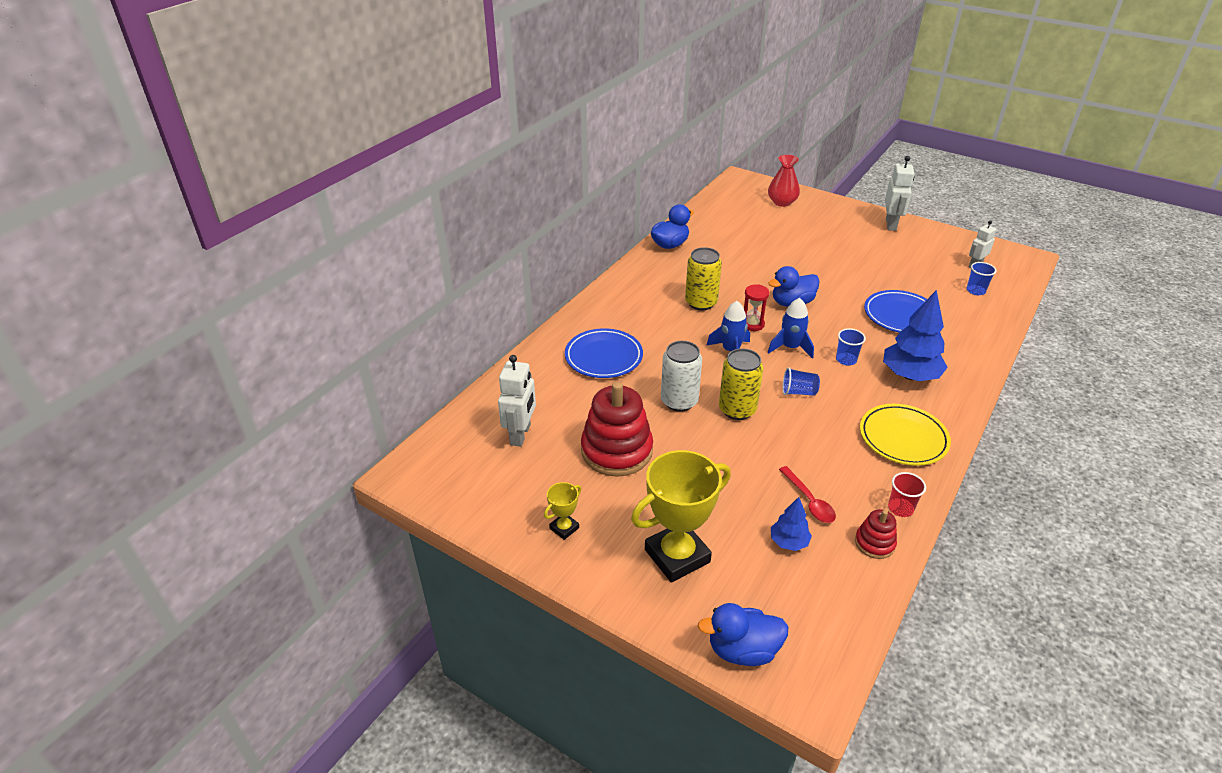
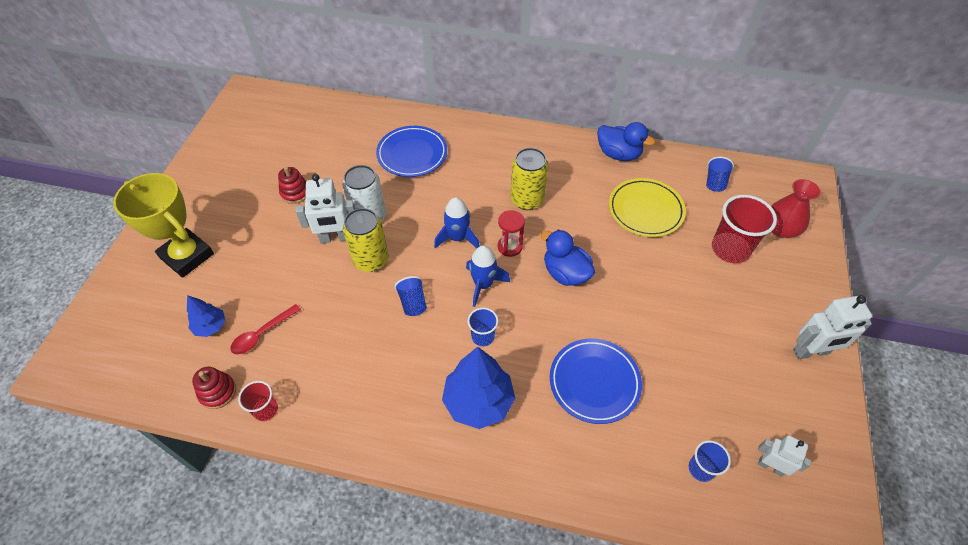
camera: 70 degrees right, 15 degrees up
white robot [498,355,536,447] -> white robot moved to [296,174,355,243]
yellow trophy [544,482,581,540] -> none
red stacking toy [581,382,653,477] -> red stacking toy [278,167,306,204], size x0.49
blue duck [697,603,789,666] -> none
yellow plate [860,404,951,466] -> yellow plate moved to [609,178,686,237]
none -> blue cup [706,157,734,192]
none -> red cup [712,195,777,264]

